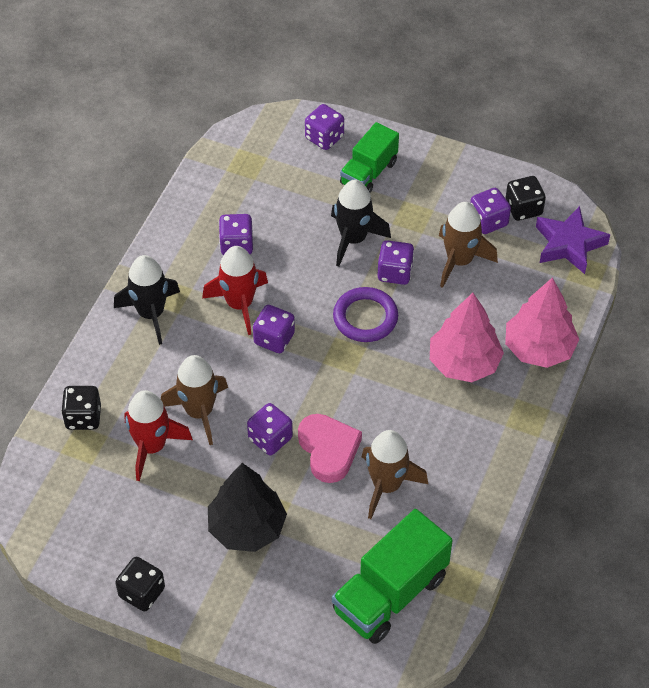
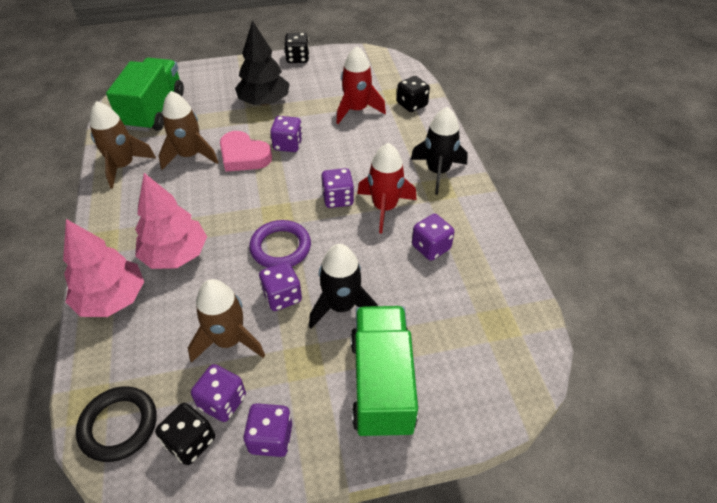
camera: 145 degrees right, 5 degrees down
brown rocket [161,355,228,445] -> brown rocket moved to [90,101,156,189]
purple dice [305,104,344,150] -> purple dice moved to [243,403,292,457]
green truck [340,122,399,193] -> green truck [351,306,418,438], size x1.54
purple star [536,206,610,274] -> black ring [76,386,157,462]

